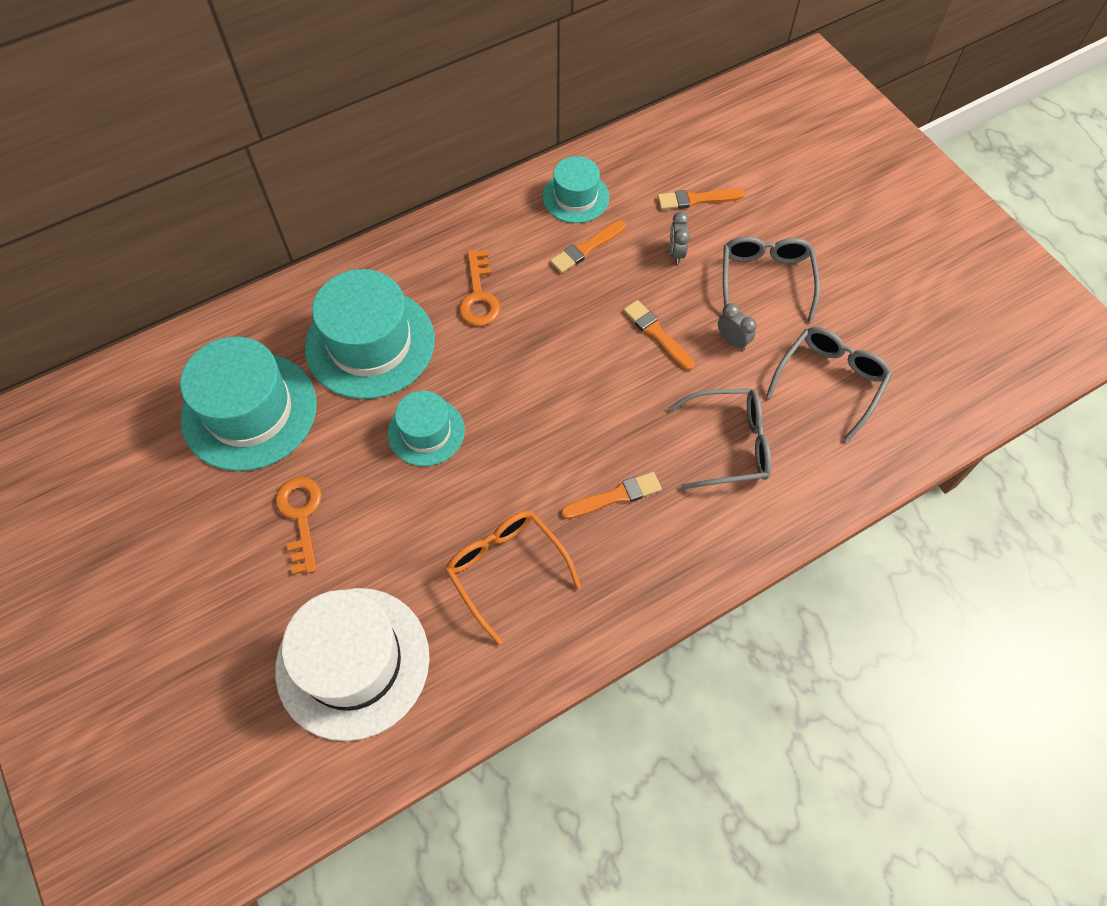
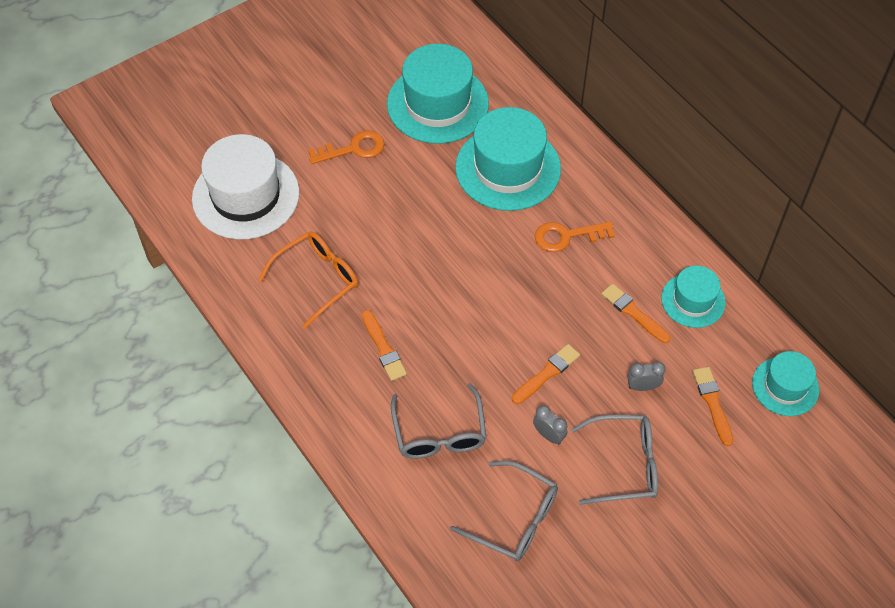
camera: 85 degrees right, 5 degrees down
turquoise hat [388,391,465,466] -> turquoise hat moved to [752,351,819,416]
grey clock [718,303,757,350] -> grey clock turned 90 degrees counterclockwise [533,405,568,445]

